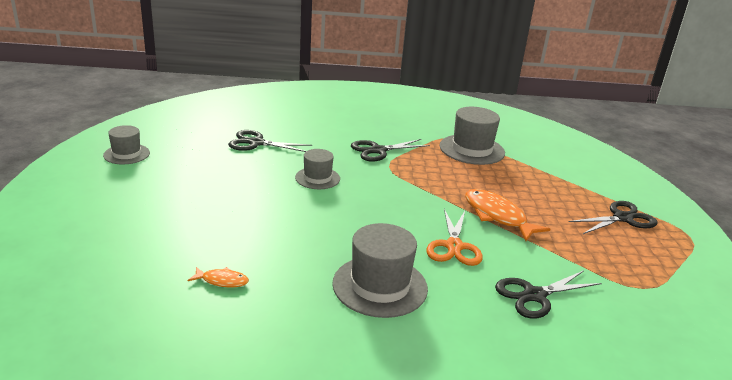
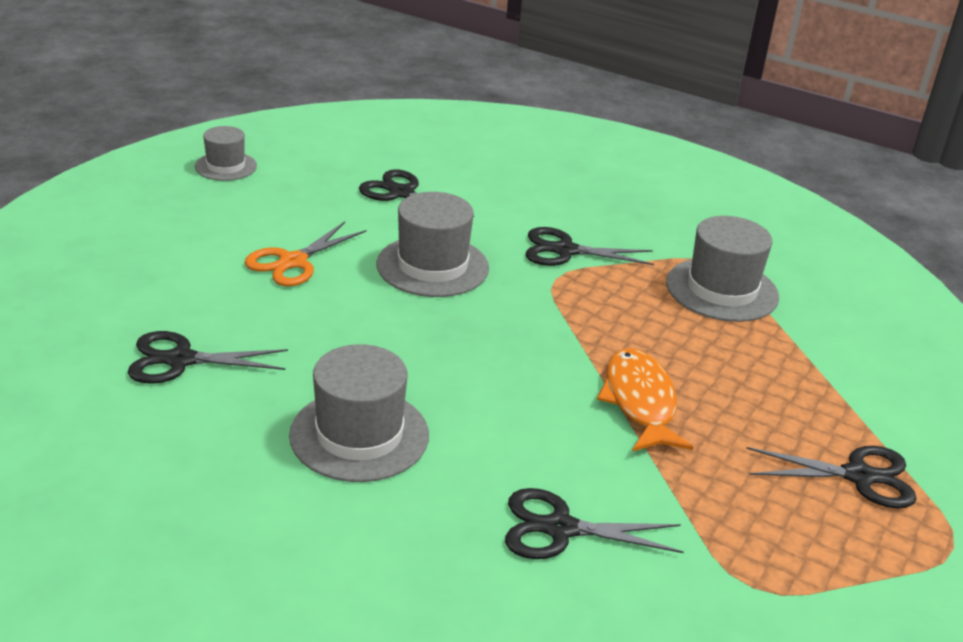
camera: 30 degrees right, 5 degrees up
orange fish [188,267,249,287] -> black scissors [127,331,288,384]
grey hat [295,149,340,189] -> grey hat [377,192,489,297], size x1.65
orange scissors [426,209,483,266] -> orange scissors moved to [245,222,367,286]

